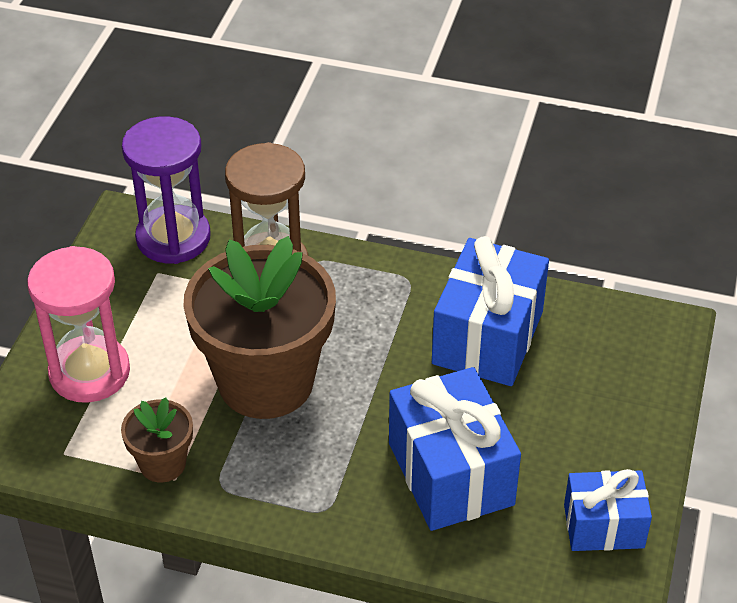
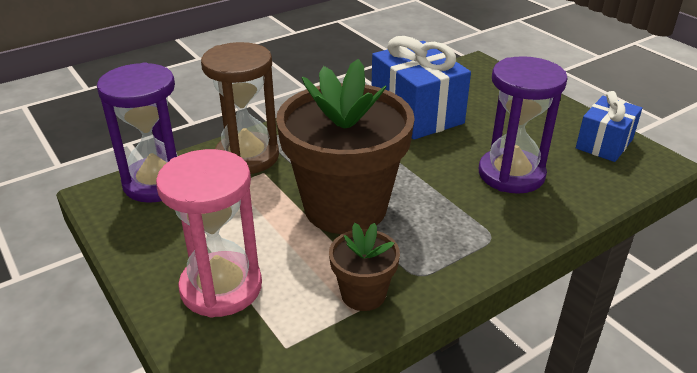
camera: 50 degrees left, 10 degrees down
blue gift [389,367,521,531] -> purple hourglass [479,56,568,194]

